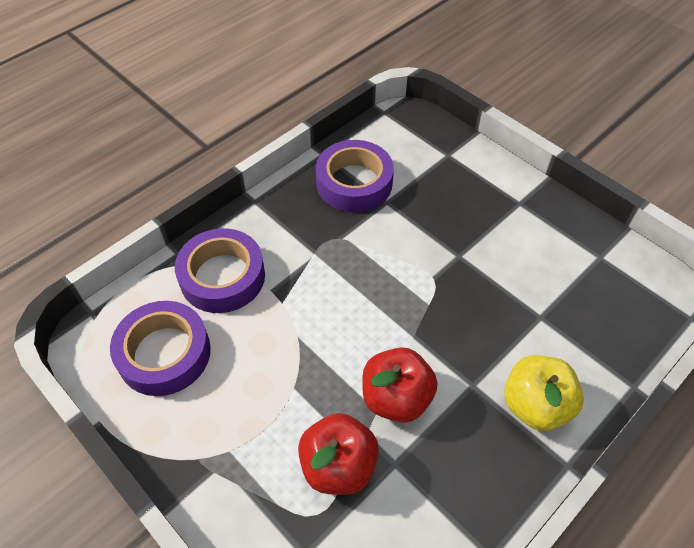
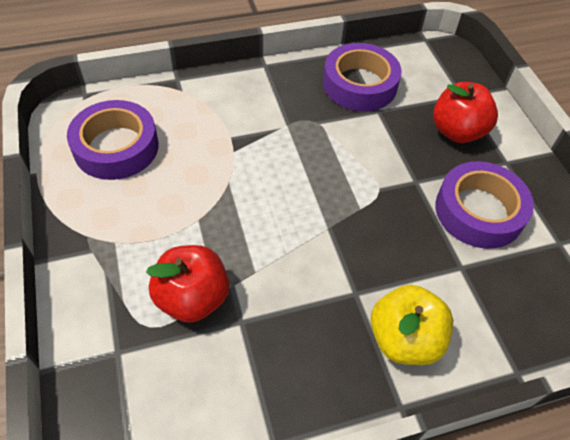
camera: 25 degrees right, 0 degrees up
purple tape [175,228,265,313] -> purple tape moved to [435,161,534,249]
red apple [362,347,438,423] -> red apple moved to [433,82,498,143]

